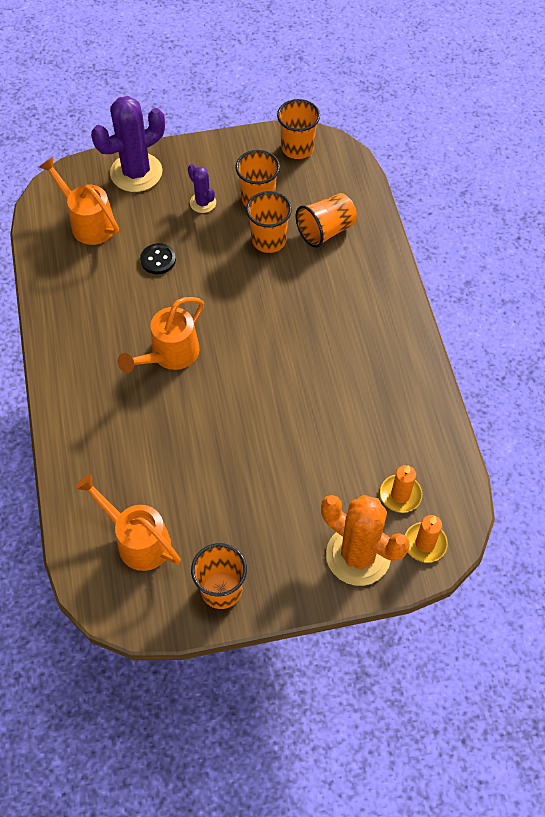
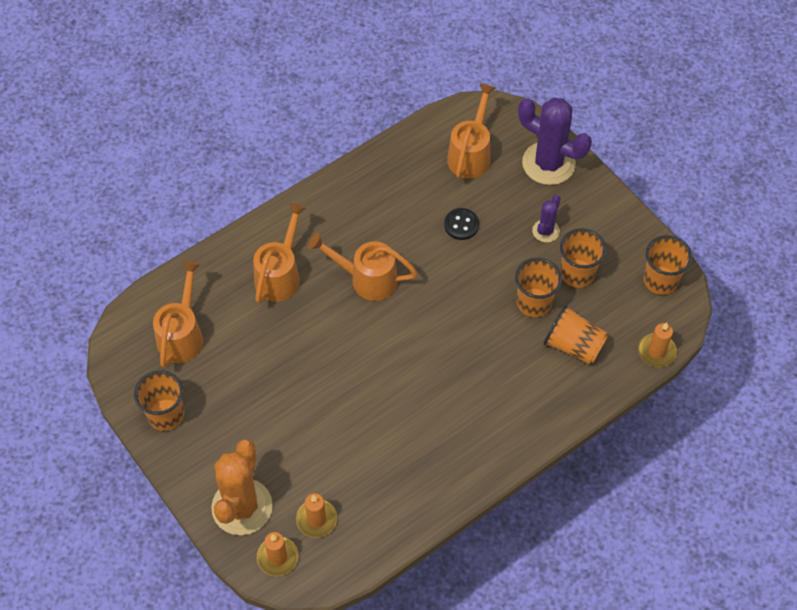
camera: 65 degrees right, 0 degrees up
none -> orange watering can [253,202,307,303]
none -> orange candle [638,322,677,367]

